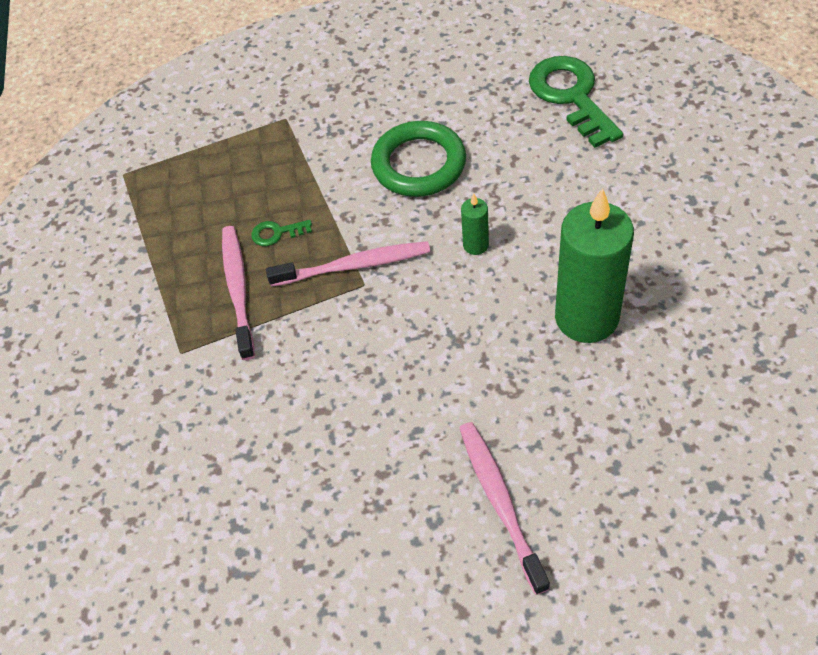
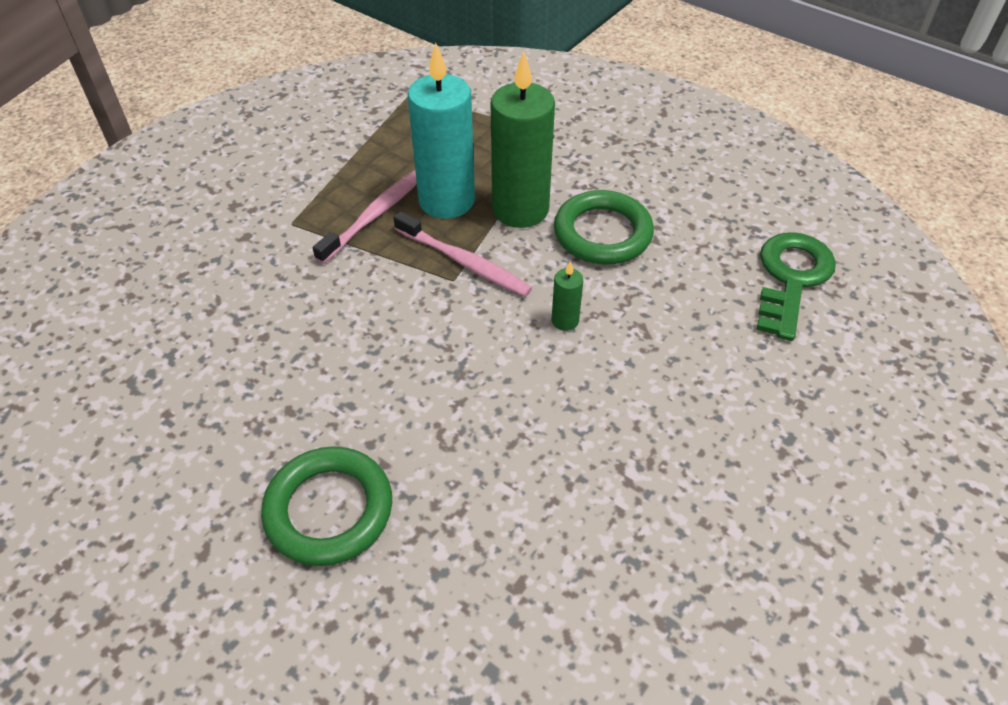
camera: 40 degrees right, 5 degrees down
green key [251,220,312,246] -> turquoise candle [408,43,475,219]
pink toothbrush [459,422,550,595] -> green ring [261,446,392,566]
green candle [555,188,634,343] -> green candle moved to [490,52,555,228]

